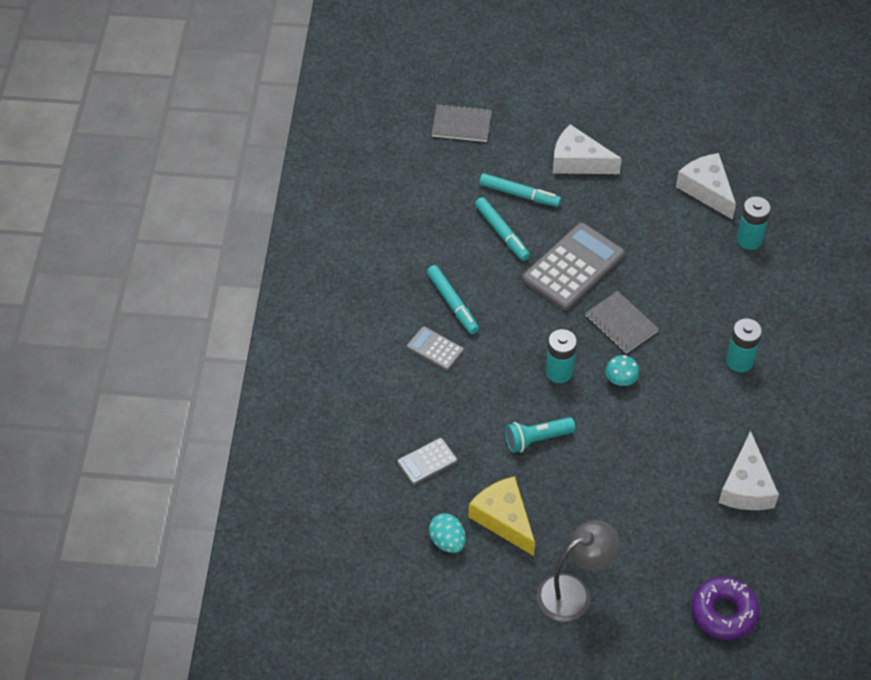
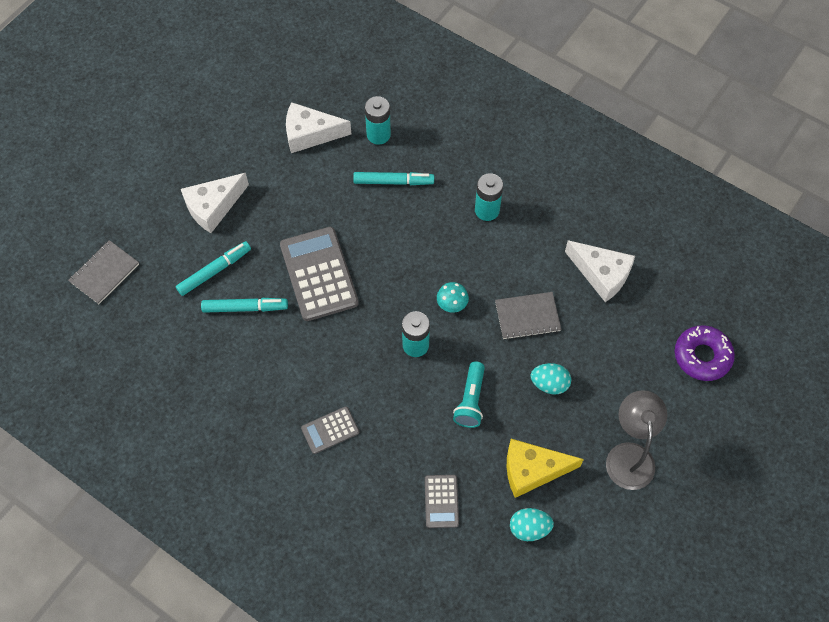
camera: 60 degrees left, 10 degrees up
turquoise marker [427,265,479,334] -> turquoise marker moved to [353,172,434,185]
grey notebook [585,291,659,353] -> grey notebook moved to [495,292,562,340]
none -> turquoise egg [531,363,571,394]

